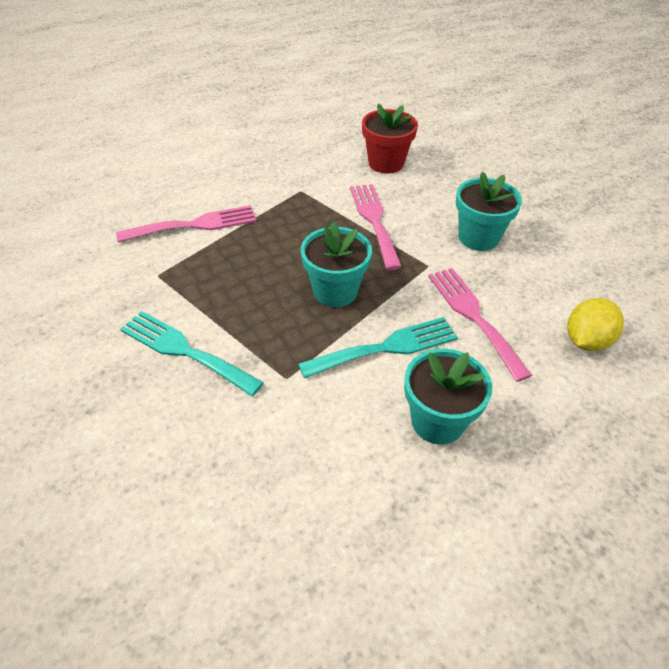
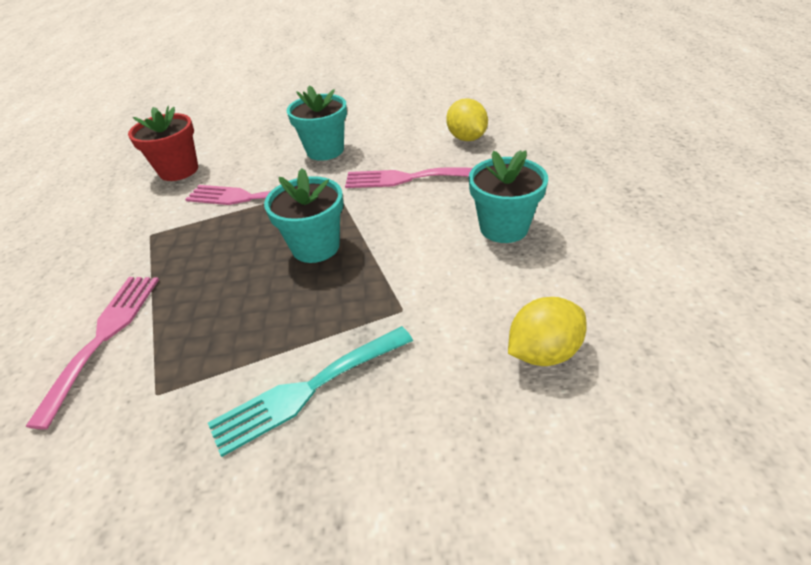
camera: 60 degrees left, 5 degrees down
turquoise fork [298,317,458,378] -> none
none -> yellow lemon [508,297,587,366]

